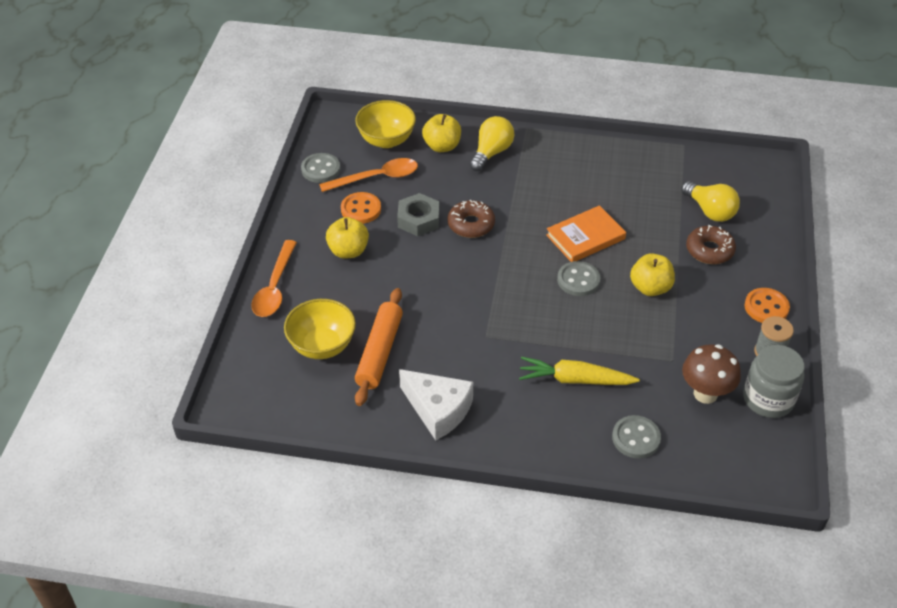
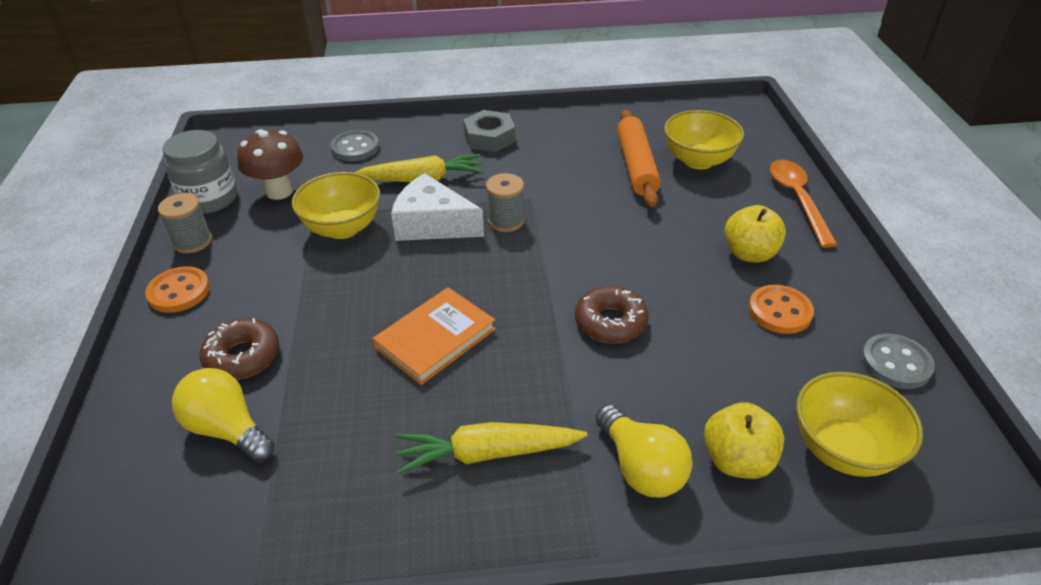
camera: 165 degrees right, 5 degrees down
orange spoon [319,158,418,192] -> none
grey nut [397,193,439,236] -> grey nut moved to [464,110,516,152]
white cheese [399,369,473,441] -> white cheese moved to [391,173,484,241]
yellow light bulb [470,116,514,171] -> yellow light bulb turned 45 degrees counterclockwise [596,404,693,497]
grey button [557,261,601,296] -> none
yellow apple [630,253,675,296] -> none
none -> yellow bowl [292,172,380,239]
none -> yellow carrot [396,422,588,474]
none -> grey spool [486,173,524,232]

